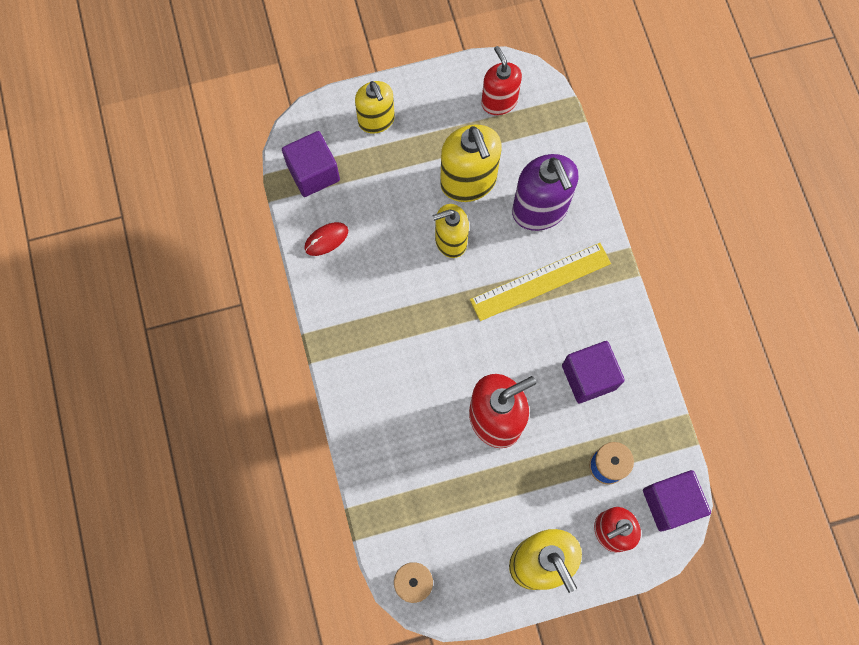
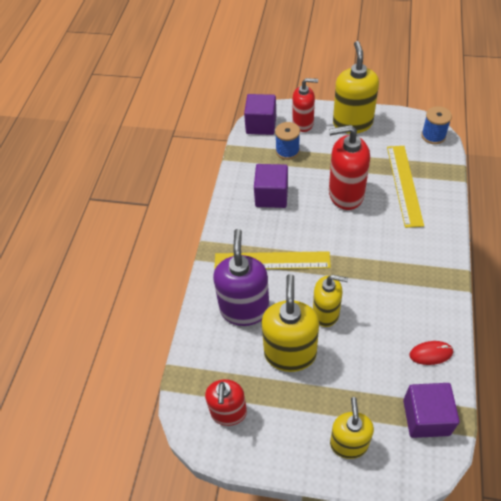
camera: 150 degrees left, 20 degrees down
none -> yellow ruler [387,146,424,228]

